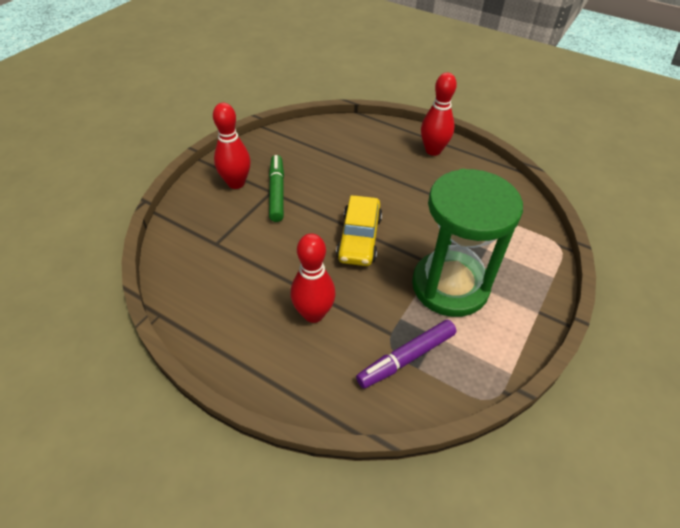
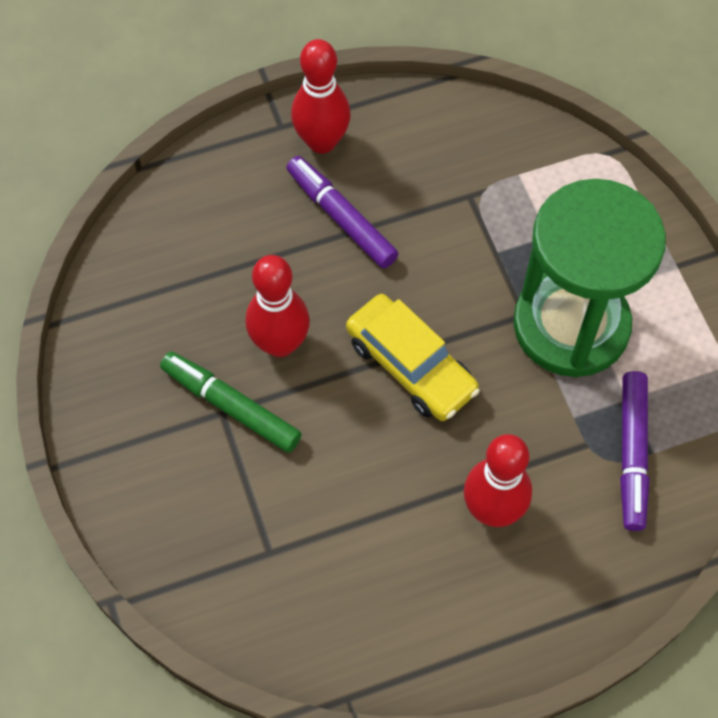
camera: 50 degrees left, 15 degrees up
red bowling pin [213,103,251,189] -> red bowling pin moved to [246,255,310,357]
none -> purple marker [286,156,398,268]

